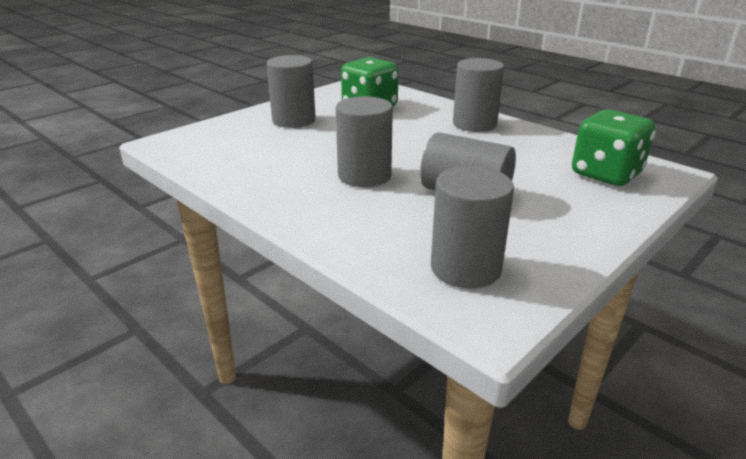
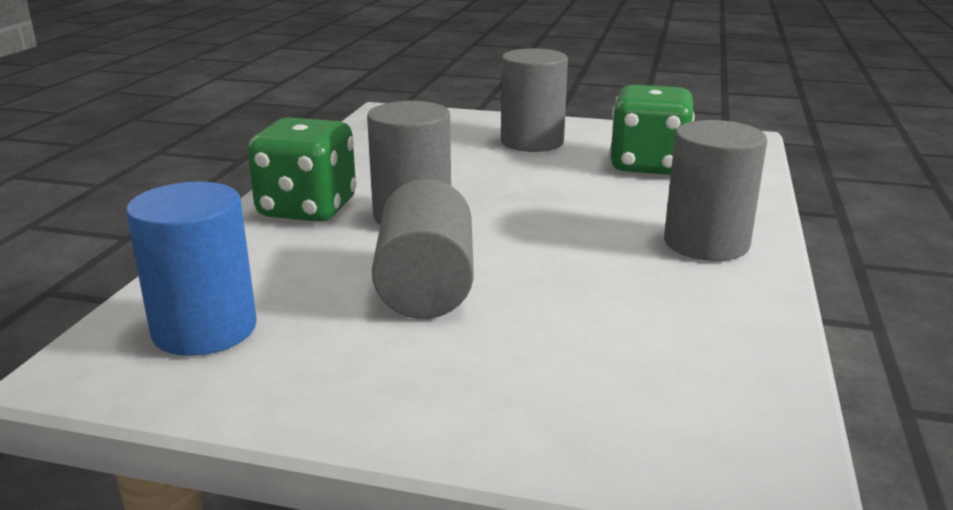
camera: 60 degrees right, 5 degrees down
grey cylinder [431,166,514,289] -> blue cylinder [126,182,257,356]
green dice [572,109,655,186] -> green dice moved to [247,118,356,222]

